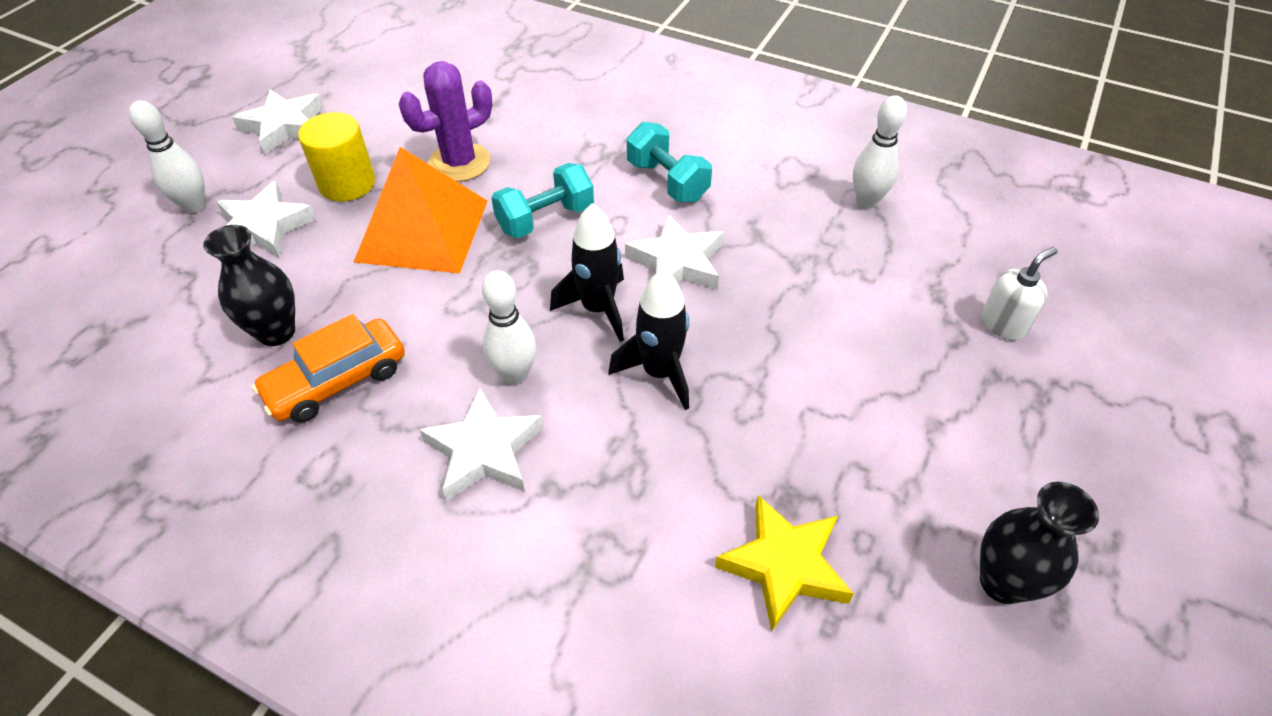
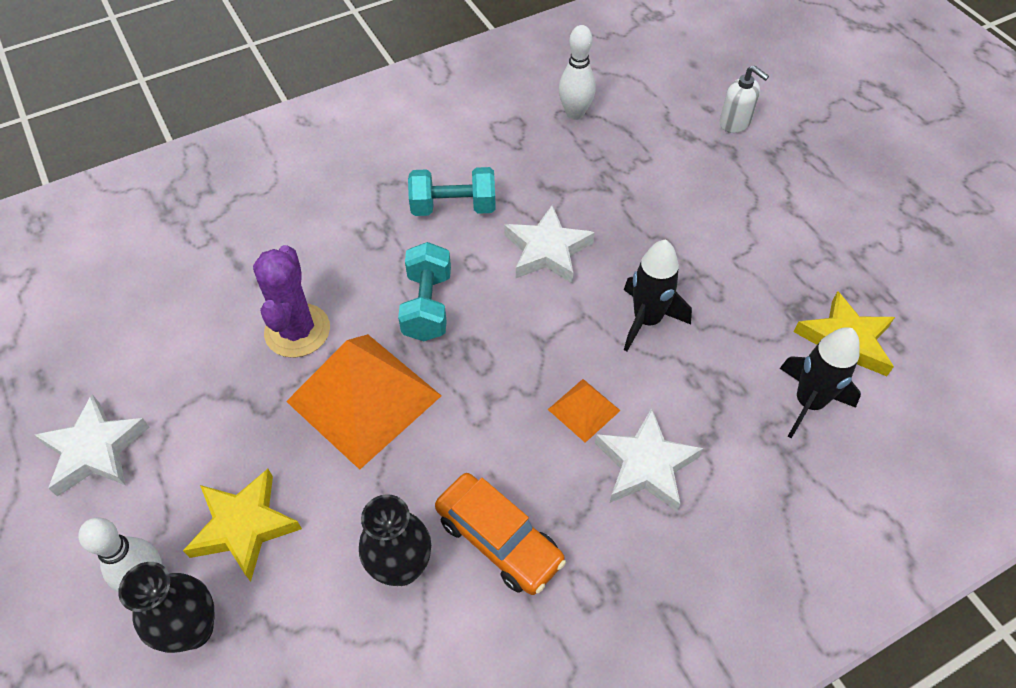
camera: 55 degrees left, 5 degrees up
white star [216,181,317,258] -> yellow star [183,469,302,582]
orange car [252,314,405,423] -> orange car turned 45 degrees counterclockwise [435,473,566,595]
yellow cylinder [298,112,375,202] -> none
white bowling pin [482,270,536,385] -> orange pyramid [548,379,621,443]
black rocket [550,203,624,342] -> black rocket moved to [779,327,861,438]
black vase [980,482,1099,604] -> black vase moved to [118,562,215,653]
white soap dispenser [982,247,1058,340] -> white soap dispenser turned 135 degrees clockwise [719,65,769,133]

